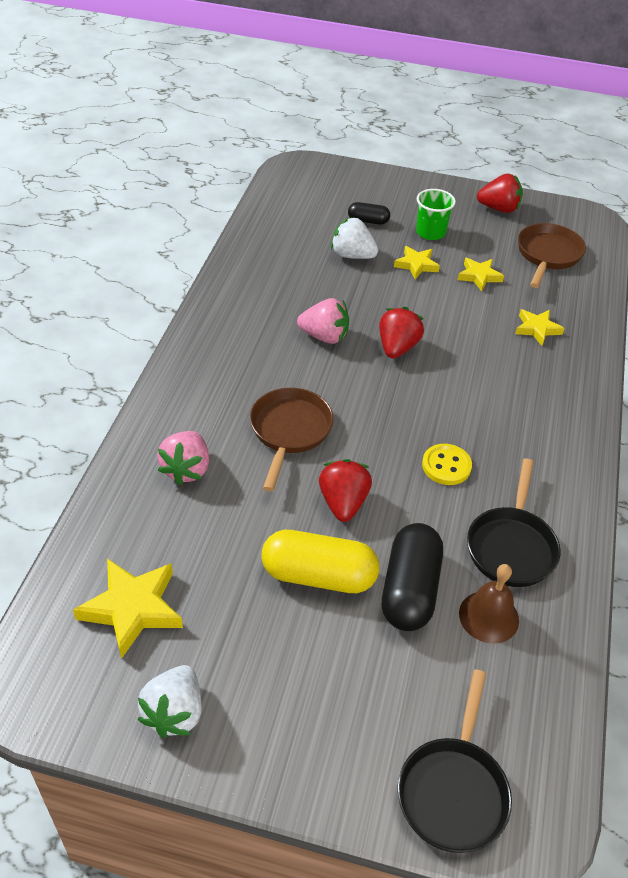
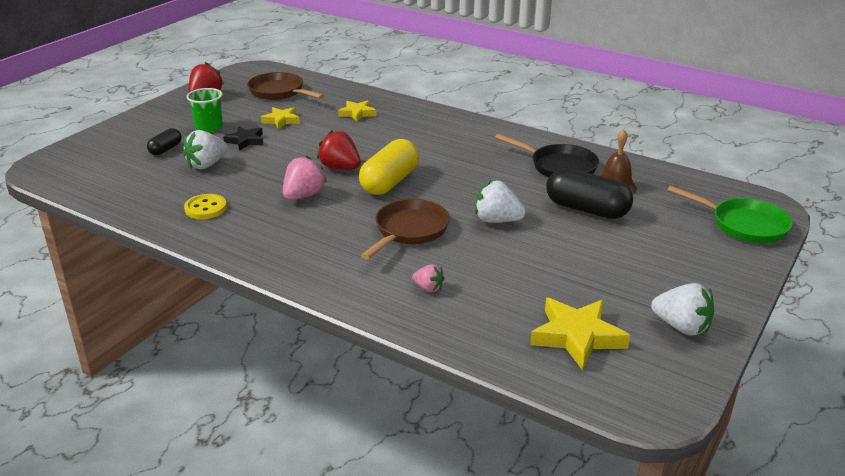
camera: 70 degrees left, 15 degrees down
pink strawberry [157,431,209,485] -> pink strawberry [412,264,445,292], size x0.57
brown pan [250,388,333,492] -> brown pan turned 90 degrees clockwise [361,199,450,260]
yellow capsule [261,530,379,593] -> yellow capsule moved to [359,139,419,195]
red strawberry [319,459,372,522] -> white strawberry [475,181,526,223]
yellow star [394,246,440,279] -> black star [223,126,264,151]
black pan [398,669,512,853] -> green pan [667,185,792,243]
yellow button [422,444,472,485] -> yellow button moved to [184,194,227,219]

